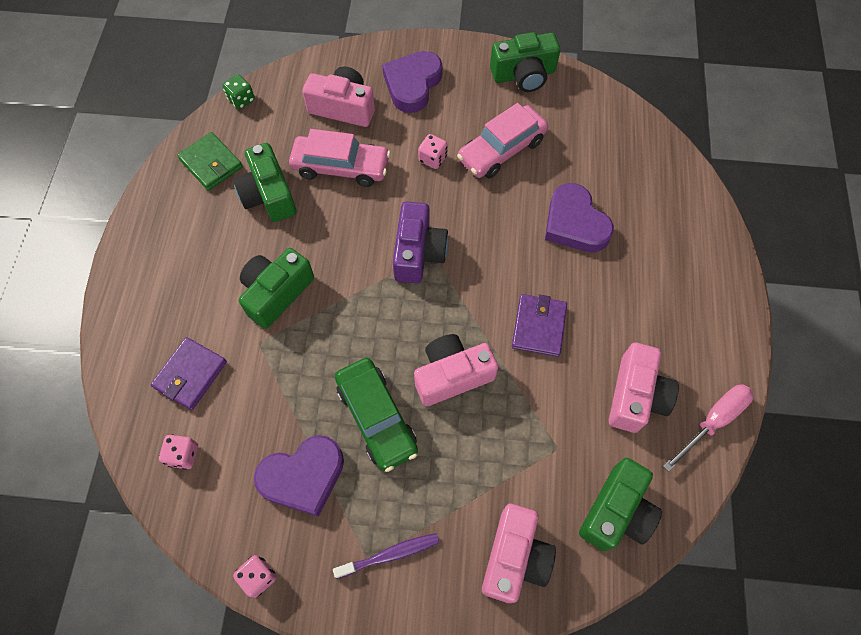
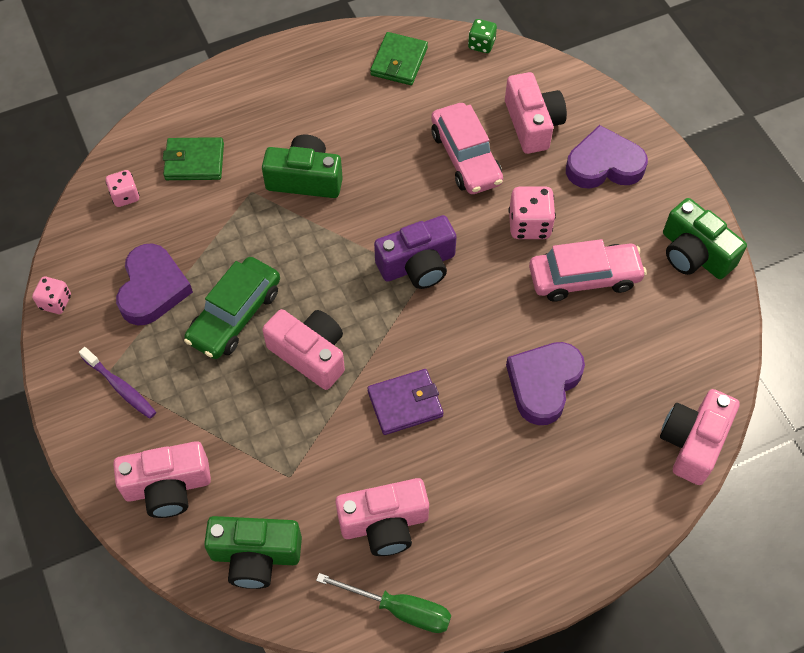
camera: 60 degrees right, 5 degrees down
purple wallet [151,337,227,410] -> green wallet [163,137,224,180]
green camera [233,143,296,222] -> none
purple heart [254,435,344,517] -> purple heart turned 120 degrees counterclockwise [116,244,193,326]
pink dice [418,134,448,169] -> pink dice [509,187,556,239], size x1.57
pink car [457,103,548,179] -> pink car turned 150 degrees clockwise [529,239,647,302]
pink screwdriver [663,384,753,472] -> green screwdriver [316,573,451,633]
none -> pink camera [660,389,740,485]

